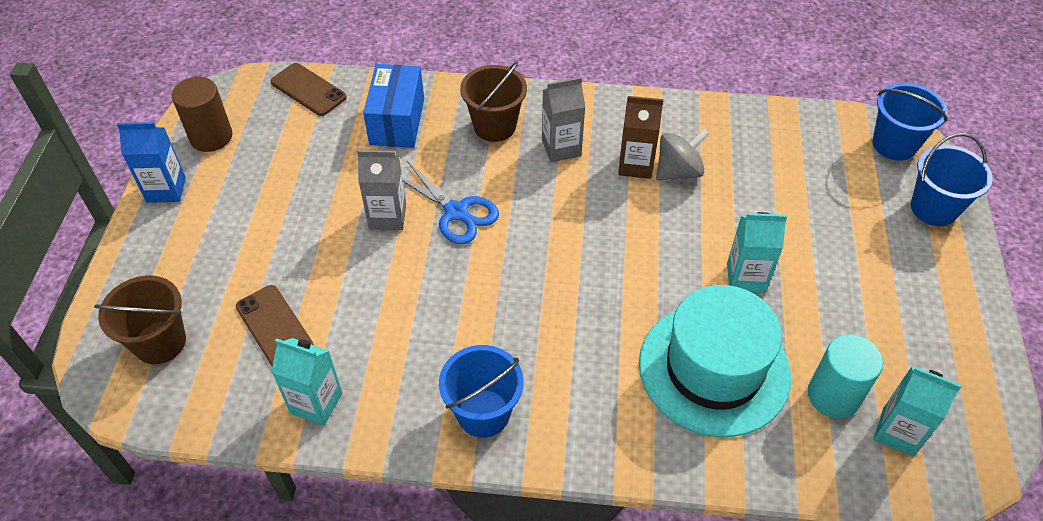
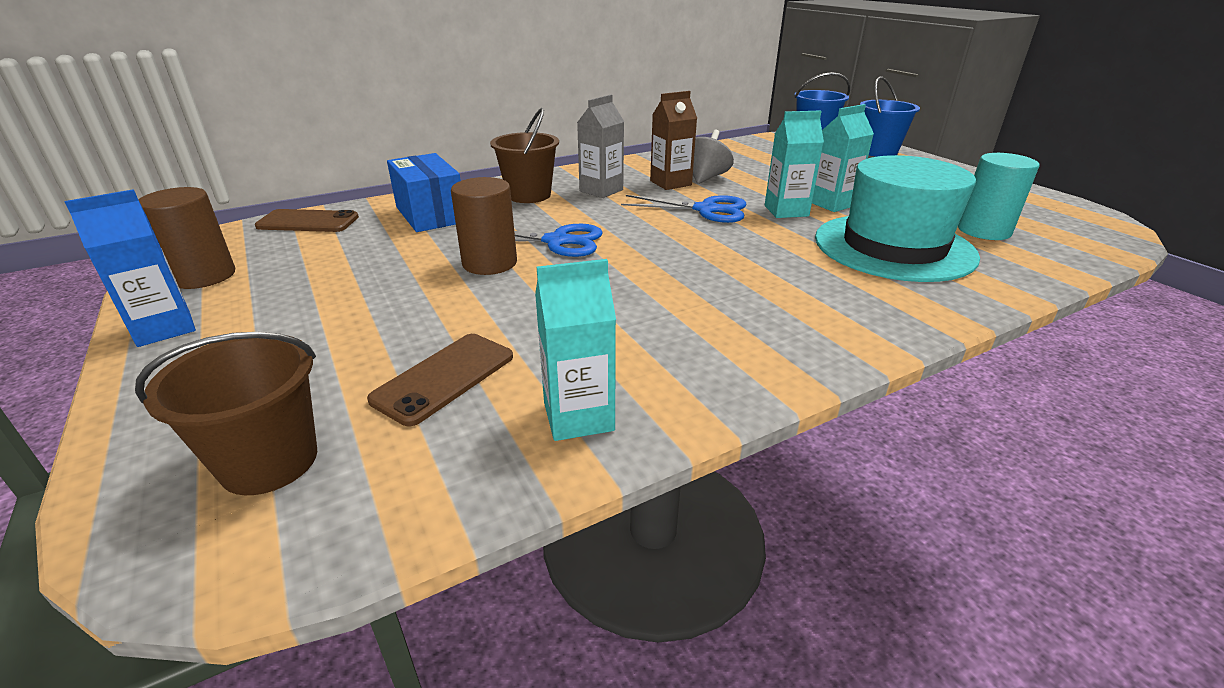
camera: 35 degrees left, 20 degrees down
brown phone [236,285,314,366] -> brown phone turned 75 degrees counterclockwise [367,334,513,426]
grey carton [357,150,406,230] -> brown cylinder [451,177,517,275]
blue bucket [439,345,524,438] -> none
turquoise carton [873,367,961,457] -> turquoise carton moved to [765,110,824,218]
none -> blue scissors [621,195,746,223]

